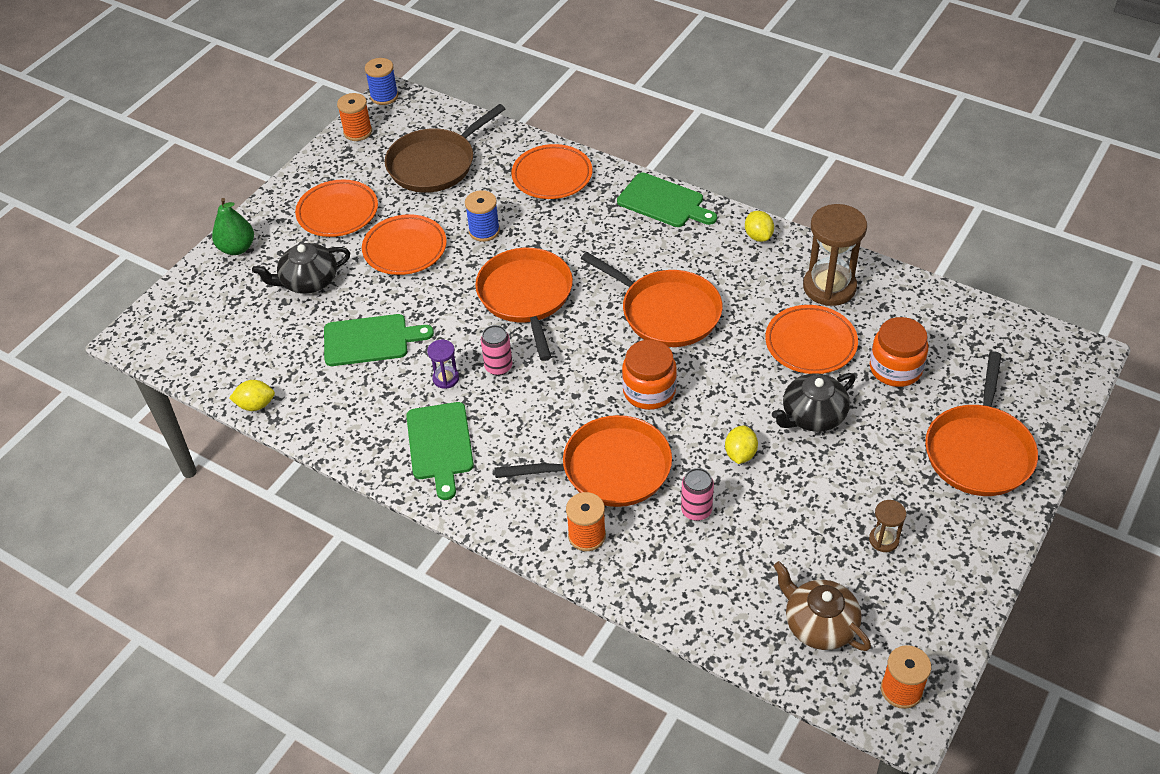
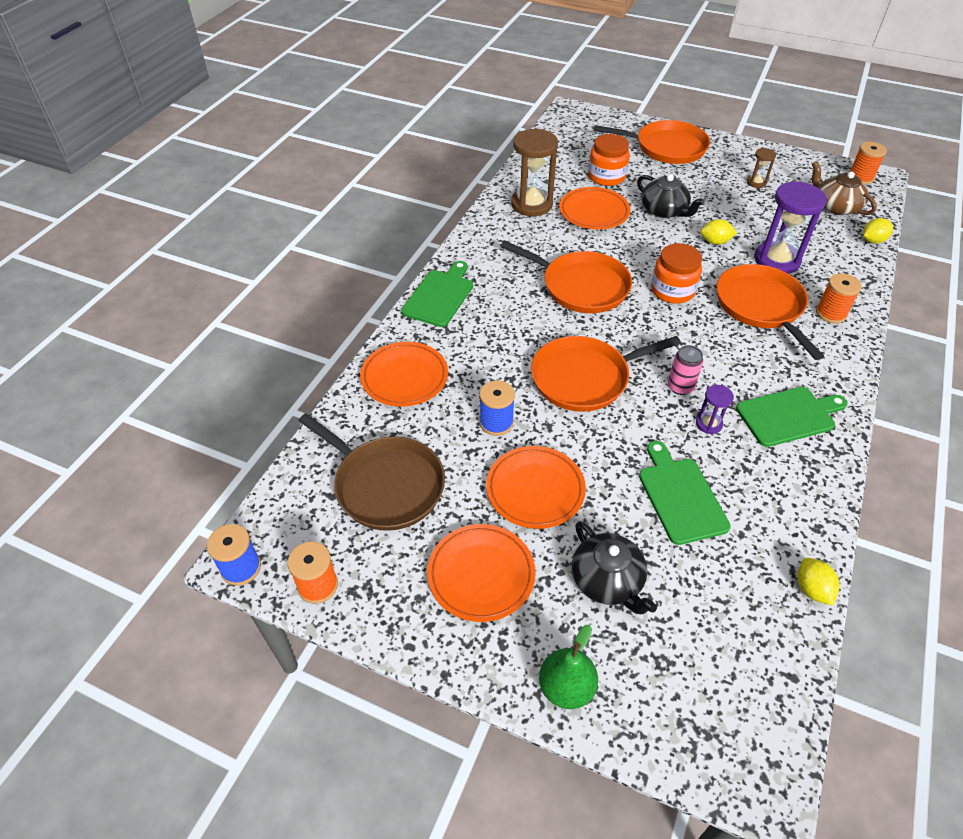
camera: 100 degrees left, 0 degrees up
orange pan [581,252,723,347] -> orange pan turned 90 degrees clockwise [501,241,632,313]
pink can [681,468,714,521] -> purple hourglass [754,181,827,274]
yellow lemon [745,211,774,242] -> yellow lemon moved to [863,218,893,244]
brown teapot [773,561,871,651] -> brown teapot turned 105 degrees clockwise [812,161,877,215]

